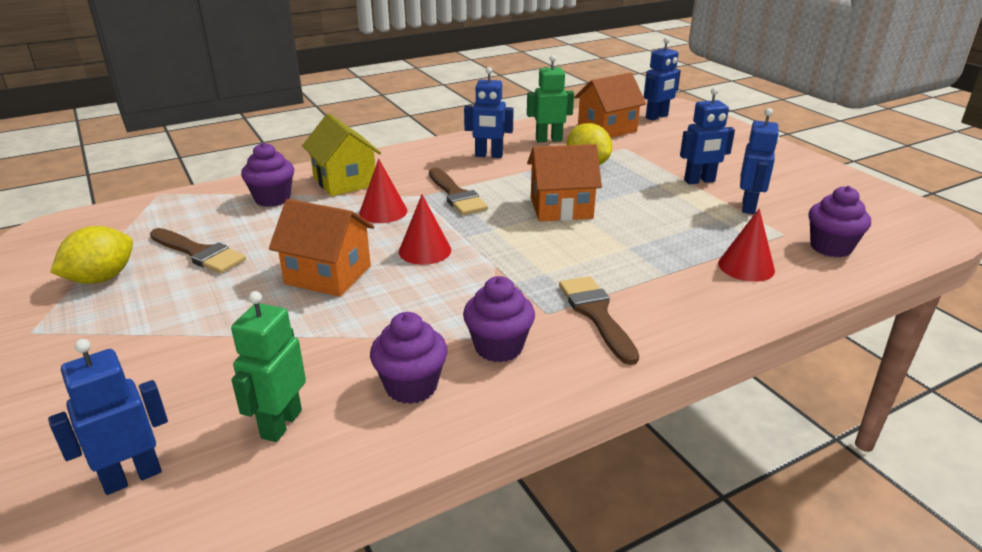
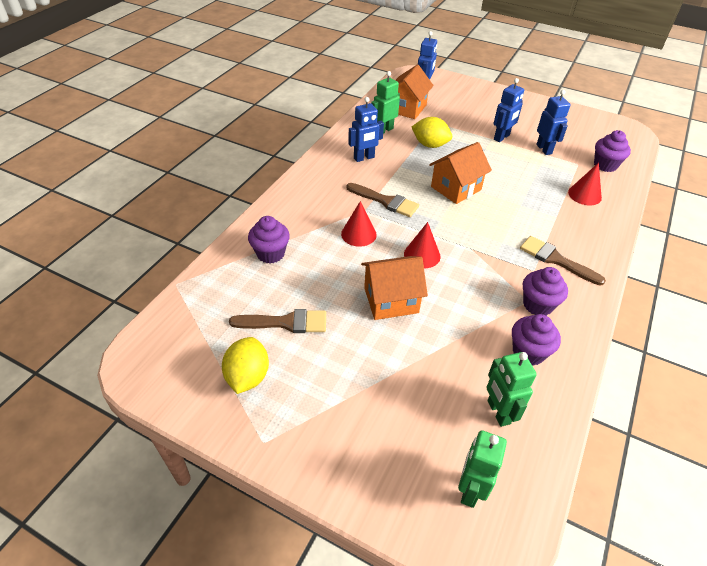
camera: 35 degrees left, 15 degrees up
blue robot [48,339,168,495] -> green robot [458,430,507,508]
yellow house [302,113,381,196] -> none

